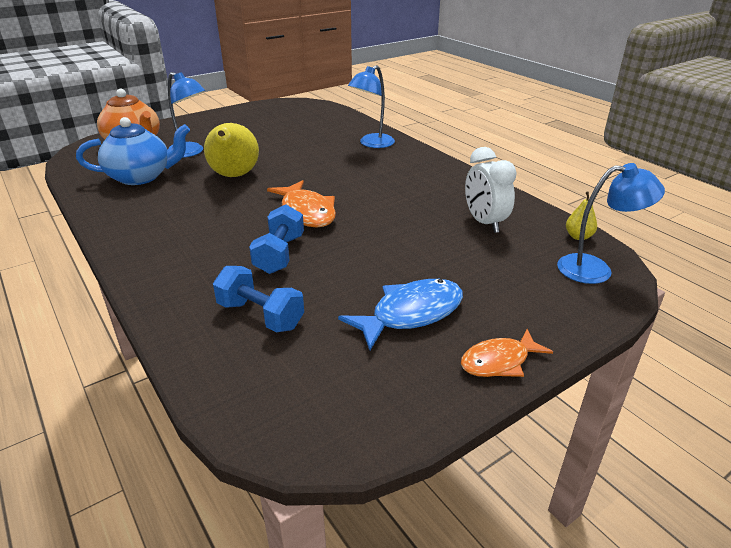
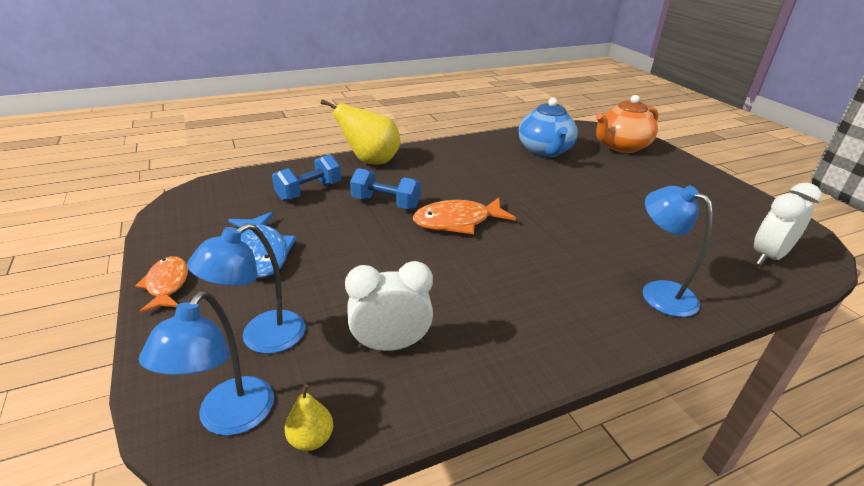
camera: 100 degrees right, 0 degrees up
blue lamp [167,72,205,158] -> blue lamp moved to [187,223,305,354]
yellow pear [204,123,259,177] -> yellow pear moved to [321,99,400,164]
none -> white clock [754,183,822,265]

